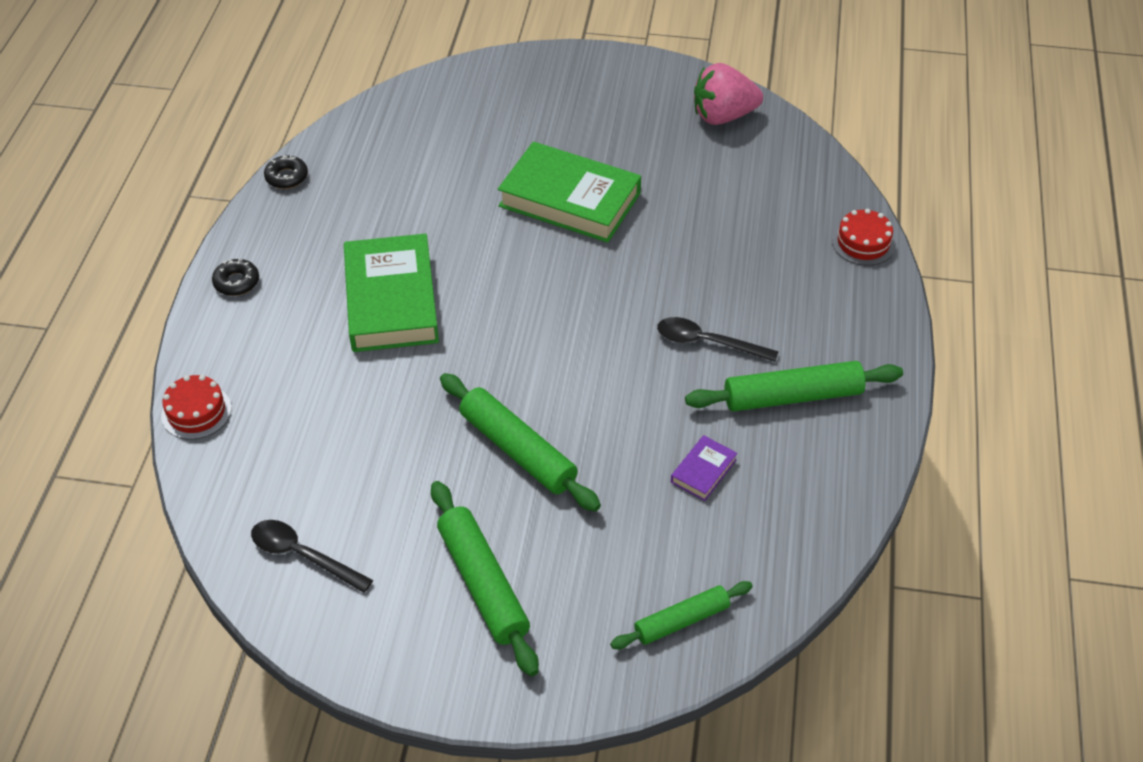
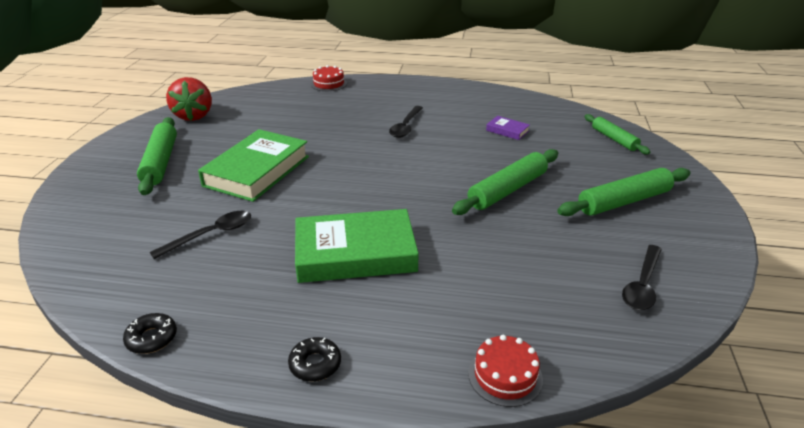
camera: 90 degrees left, 15 degrees down
green rolling pin [685,361,903,411] -> green rolling pin moved to [137,117,177,195]
pink strawberry [694,63,763,125] -> red strawberry [166,77,212,121]
none -> black spoon [150,211,251,259]

